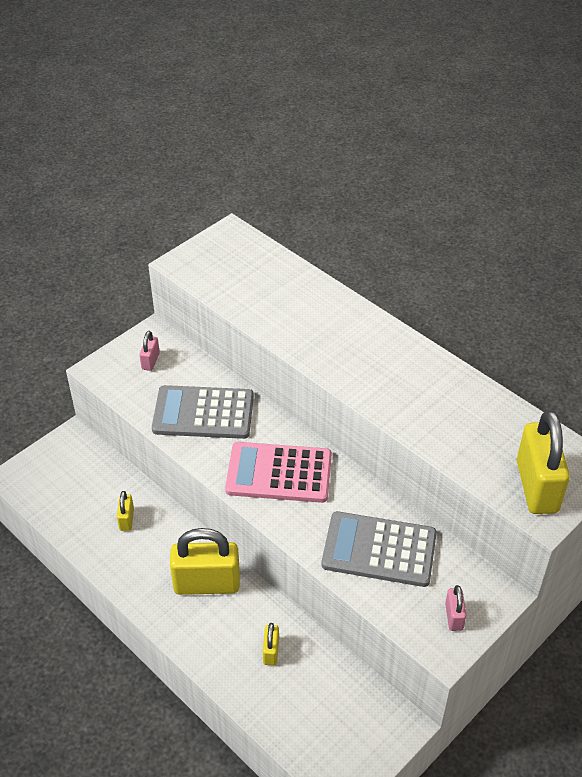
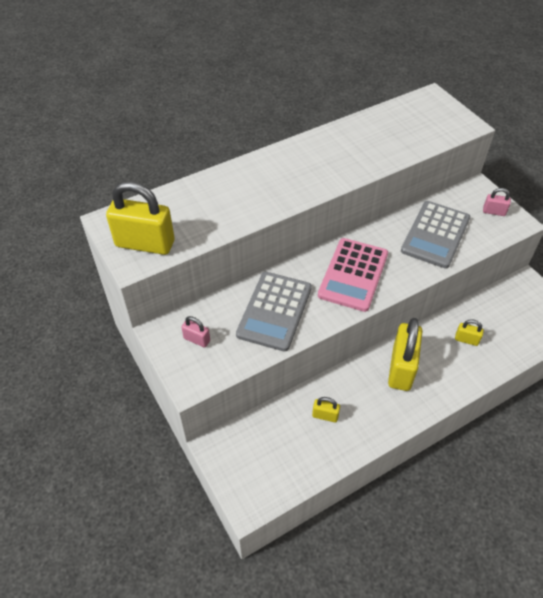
camera: 75 degrees left, 5 degrees up
yellow padlock [517,410,570,514] -> yellow padlock moved to [106,181,175,255]

